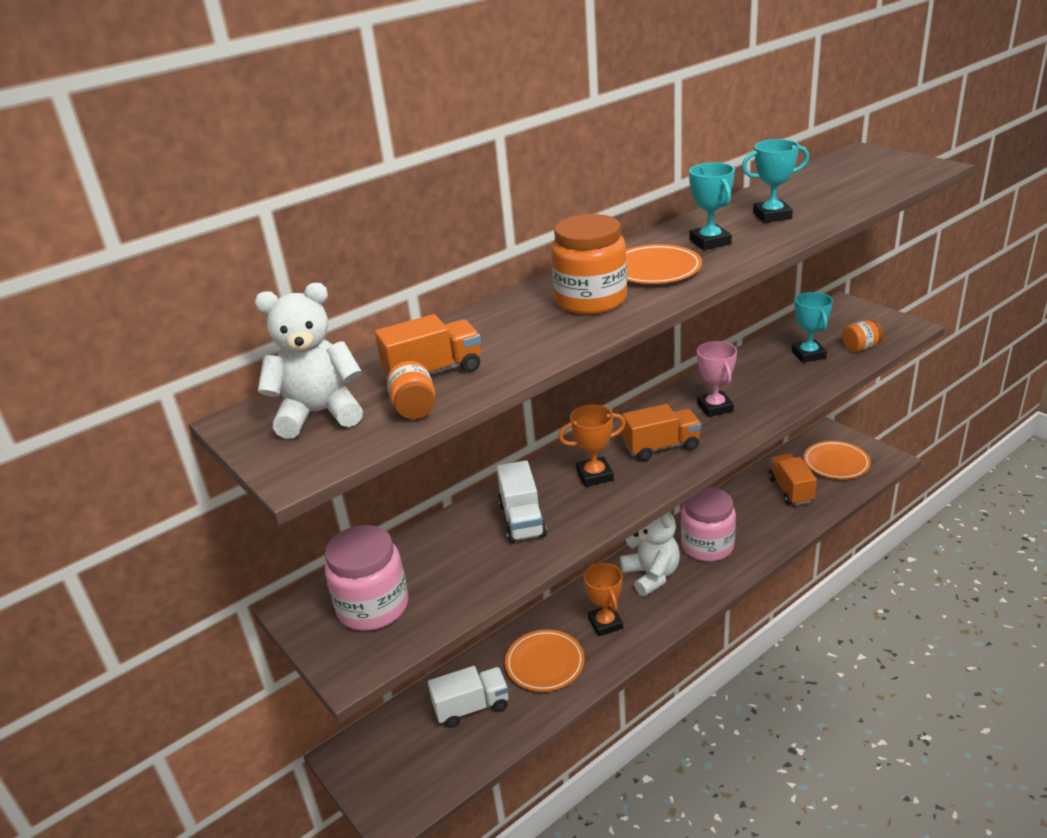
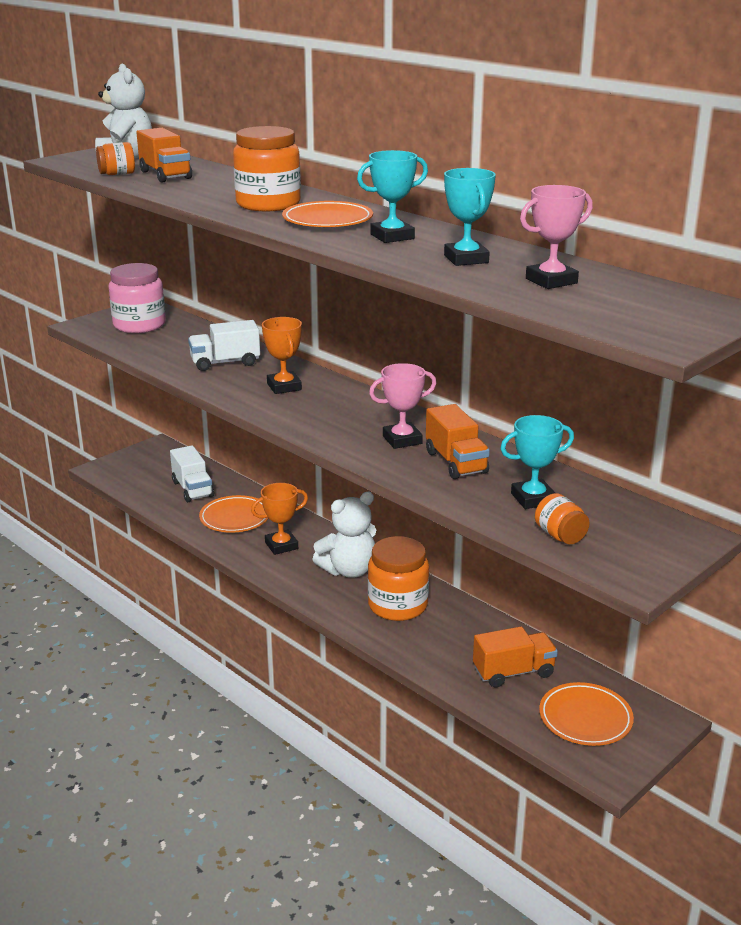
camera: 80 degrees right, 5 degrees down
orange truck [622,404,701,461] -> orange truck moved to [426,404,490,479]
pink jar [681,487,736,562] -> orange jar [368,536,429,621]
none -> pink trophy [520,185,593,289]

